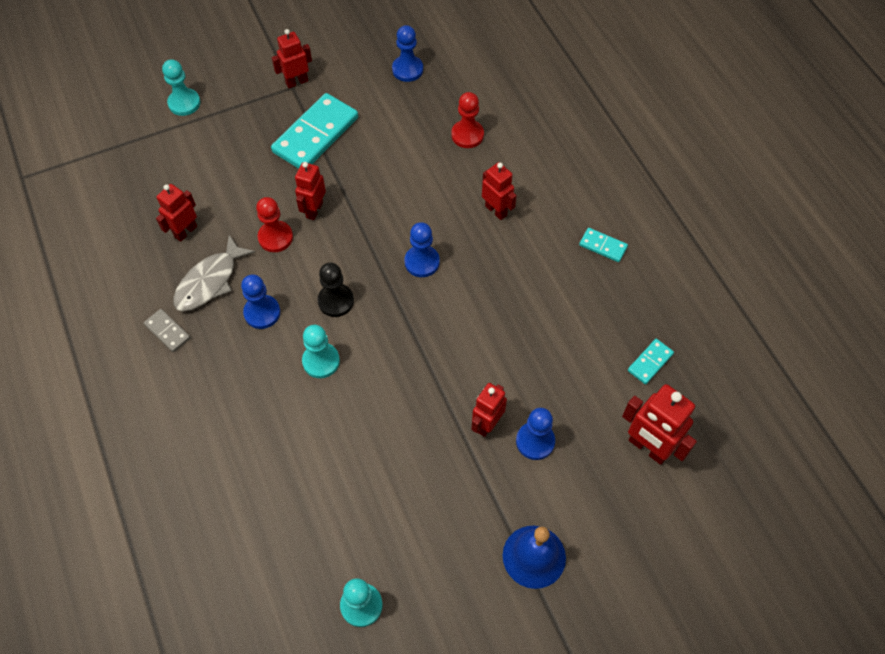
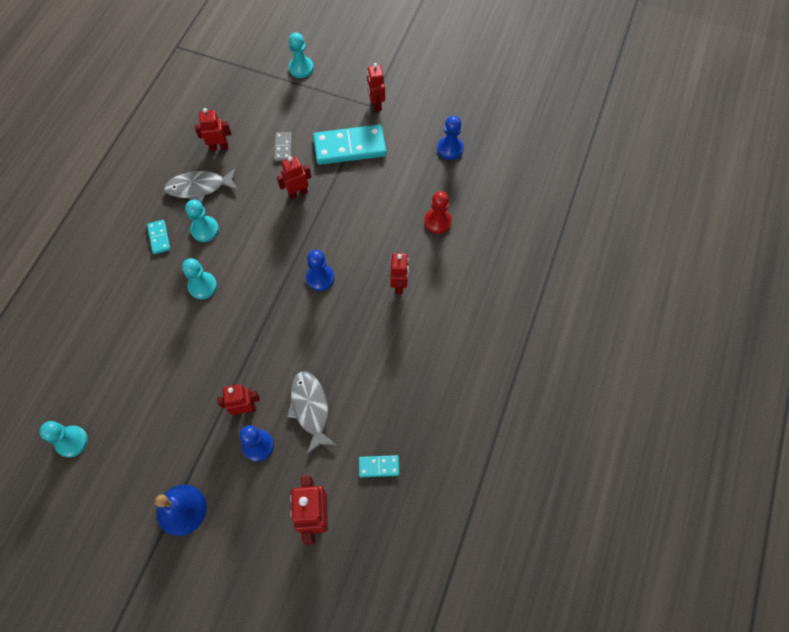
camera: 45 degrees right, 5 degrees up
grey domino [144,309,191,352] -> grey domino moved to [274,132,292,161]
blue pawn [241,274,280,329] -> turquoise pawn [185,199,219,242]
red pawn [256,197,293,252] -> none
red robot [272,29,312,88] -> red robot turned 120 degrees counterclockwise [367,63,385,112]
black pawn [318,262,354,317] -> none
turquoise domino [579,228,628,262] -> turquoise domino moved to [147,220,170,254]
none -> grey fish [287,371,337,454]

